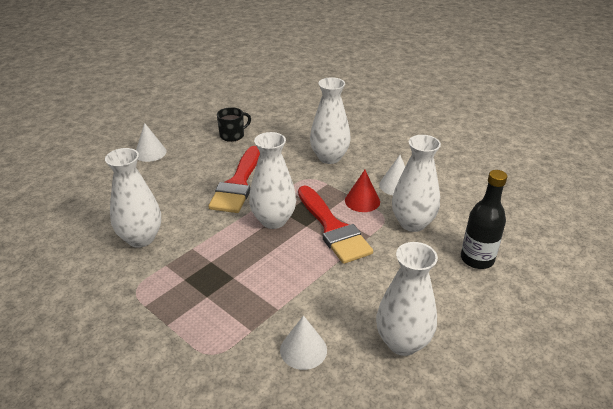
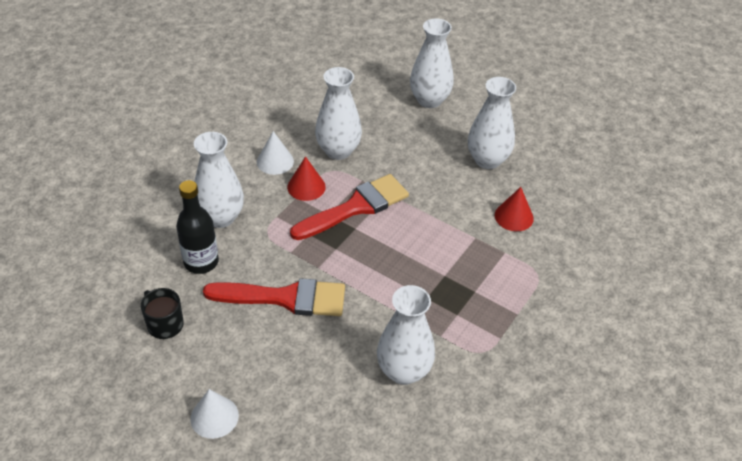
camera: 100 degrees left, 10 degrees up
white vase [249,132,296,229] -> white vase moved to [410,19,454,108]
white cone [280,315,327,370] -> red cone [495,187,534,231]
black bottle [461,170,507,269] -> black bottle moved to [176,180,219,274]

